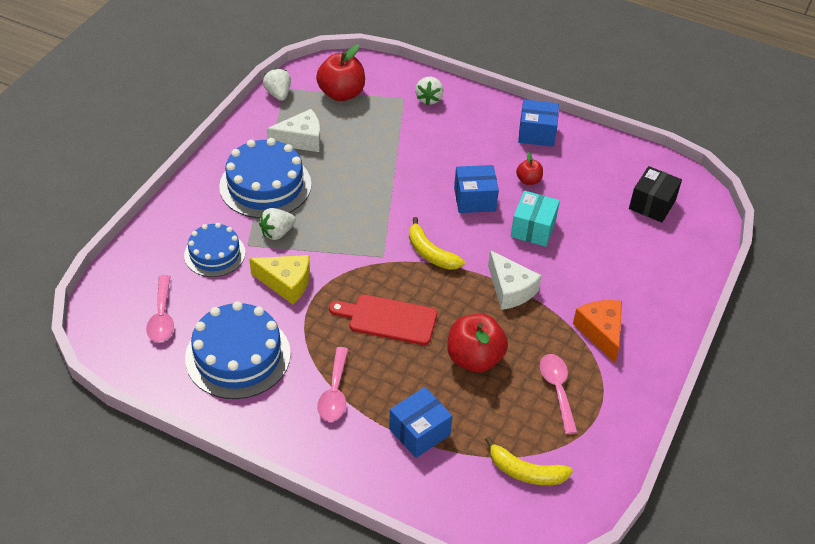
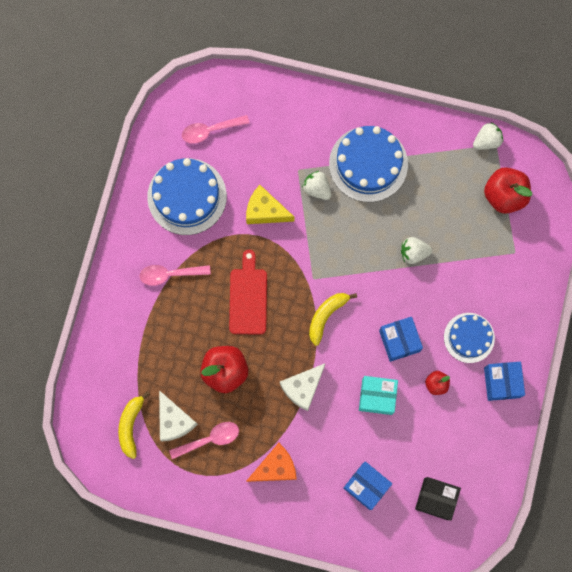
camera: 80 degrees right, 30 degrees up
blue cake [184,223,245,277] -> blue cake moved to [444,313,495,363]
yellow cheese [249,255,310,304] -> yellow cheese turned 105 degrees clockwise [246,185,294,224]
white cheese [267,109,320,152] -> white cheese moved to [159,390,198,442]
blue box [389,387,453,458] -> blue box moved to [343,462,392,510]
white strawberry [415,77,444,105] -> white strawberry moved to [401,237,432,264]

